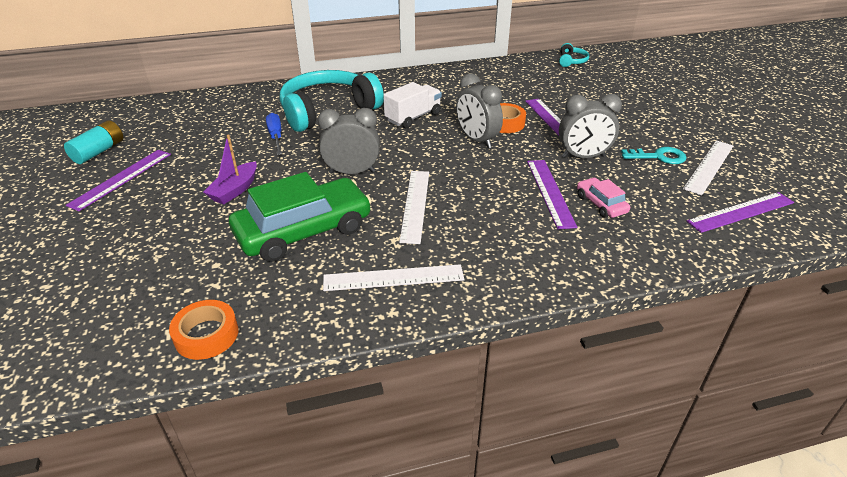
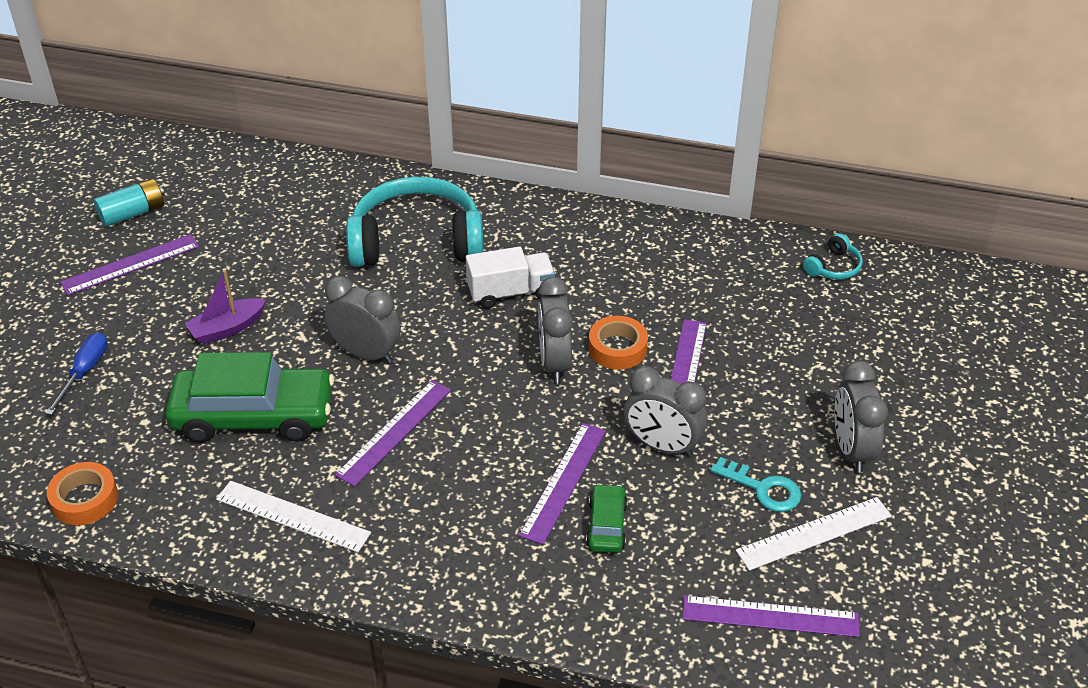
camera: 30 degrees right, 5 degrees up
blue screwdriver [266,113,282,155] -> blue screwdriver moved to [46,332,108,415]
white ruler [399,171,429,244] -> purple ruler [335,380,451,487]
pink car [577,178,630,218] -> green car [586,483,628,553]
none -> grey clock [834,361,888,473]

